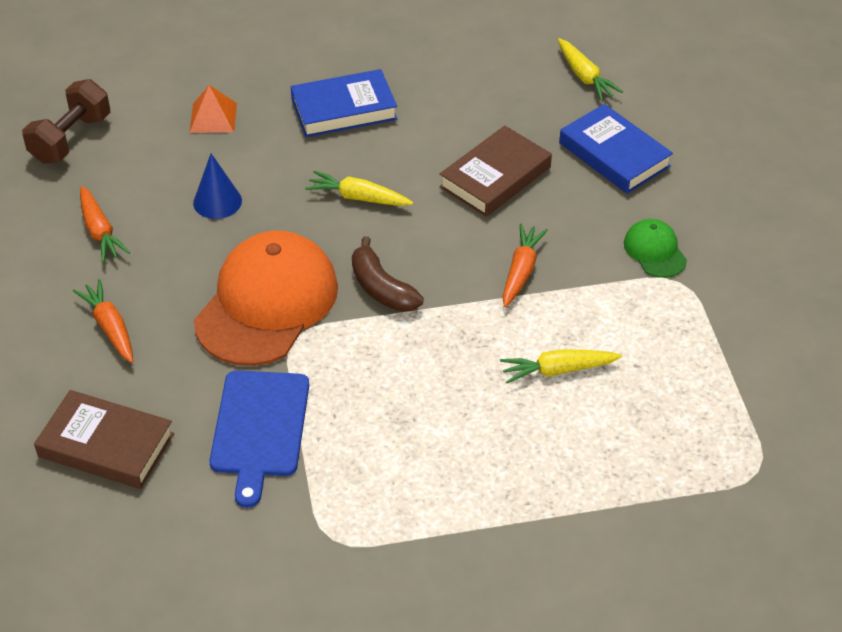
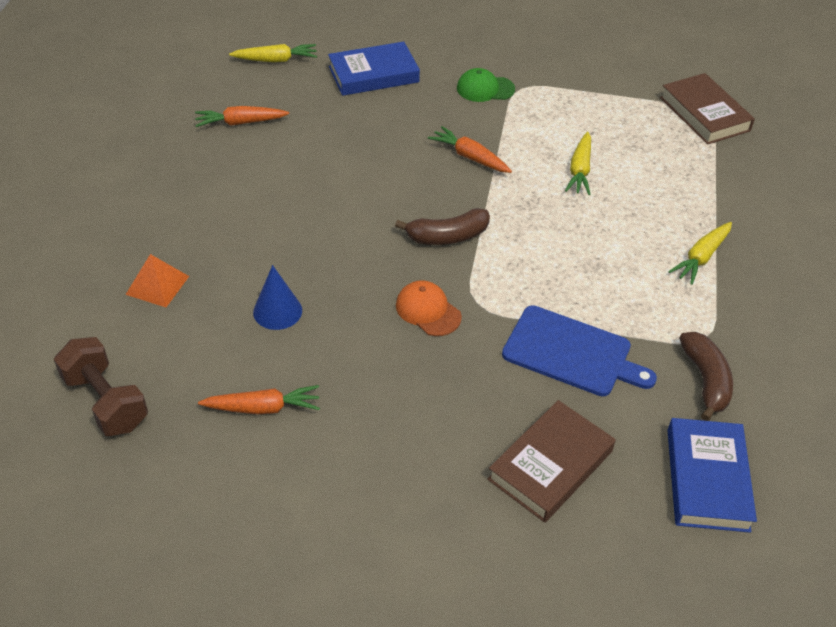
camera: 70 degrees left, 0 degrees up
orange carrot [73,279,133,363] -> orange carrot moved to [195,106,289,127]
orange cap [194,231,338,366] -> orange cap [396,280,462,336], size x0.46
blue book [291,69,397,137] -> blue book moved to [667,418,757,533]
yellow carrot [305,171,413,206] -> yellow carrot moved to [668,222,732,285]
brown book [439,126,552,217] -> brown book moved to [660,73,755,145]
none -> brown banana [679,332,733,421]

